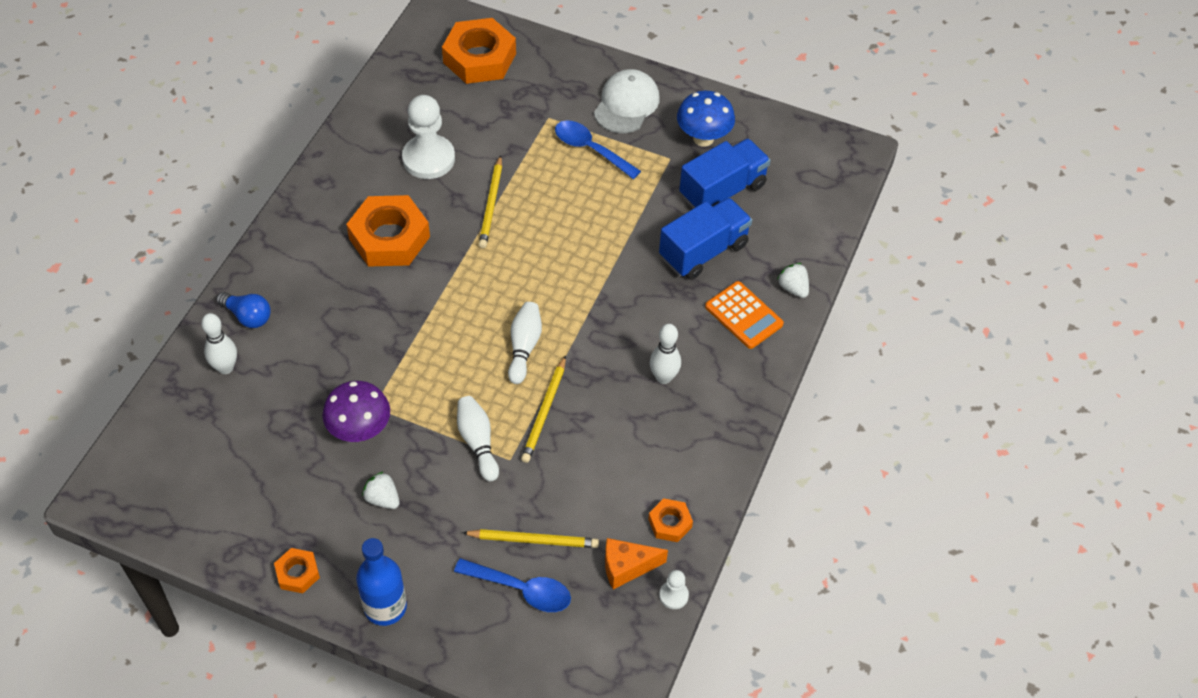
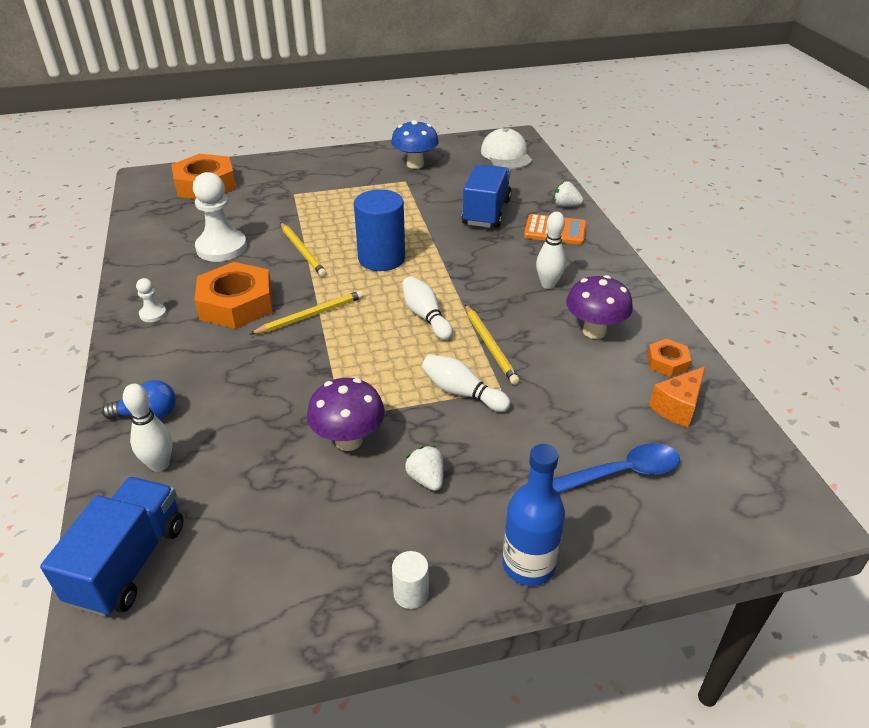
camera: 35 degrees left, 15 degrees down
orange nut [274,548,320,593] -> white cylinder [392,551,429,609]
white strawberry [362,471,400,509] -> white strawberry turned 60 degrees clockwise [405,446,444,491]
yellow pencil [462,529,599,548] -> yellow pencil moved to [250,290,364,334]
blue spoon [555,121,641,179] -> none
white cap [594,69,660,133] -> white cap moved to [481,128,532,169]
white pawn [659,570,689,609] -> white pawn moved to [136,278,166,322]
blue truck [679,139,771,209] -> blue truck moved to [40,477,184,617]
none -> blue cylinder [354,189,405,271]
none -> purple mushroom [566,275,633,339]

